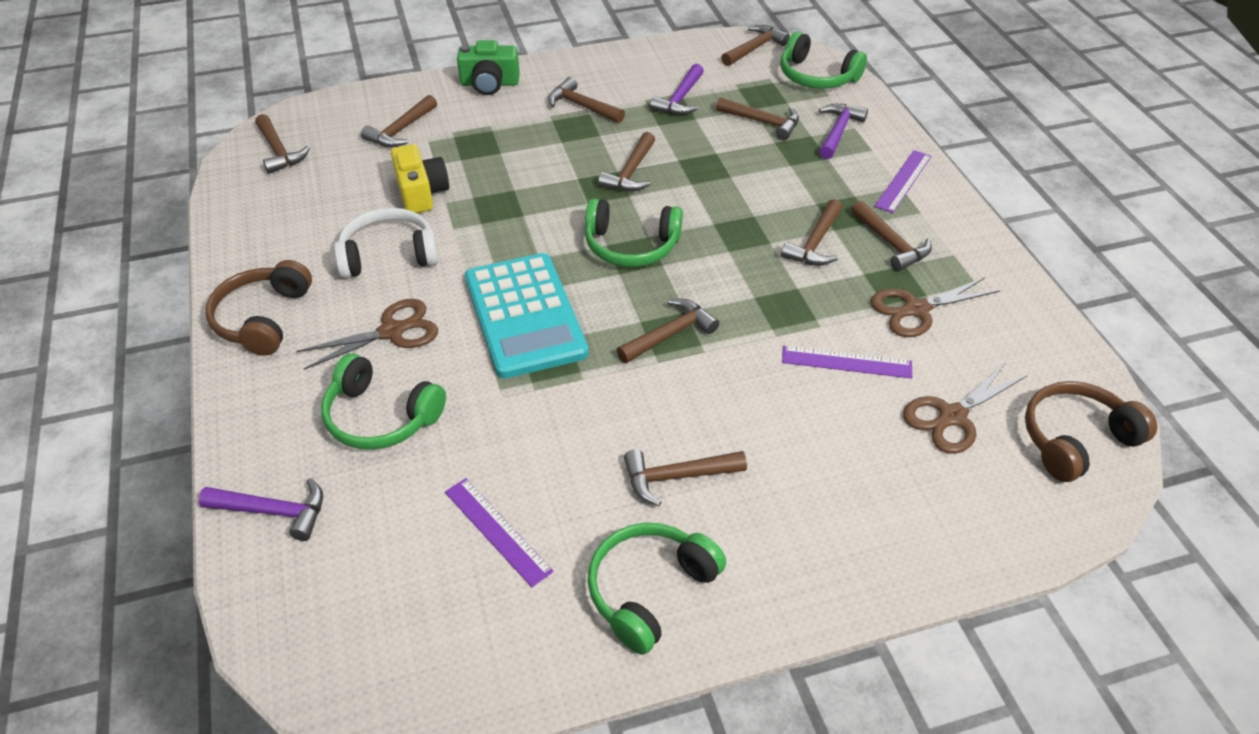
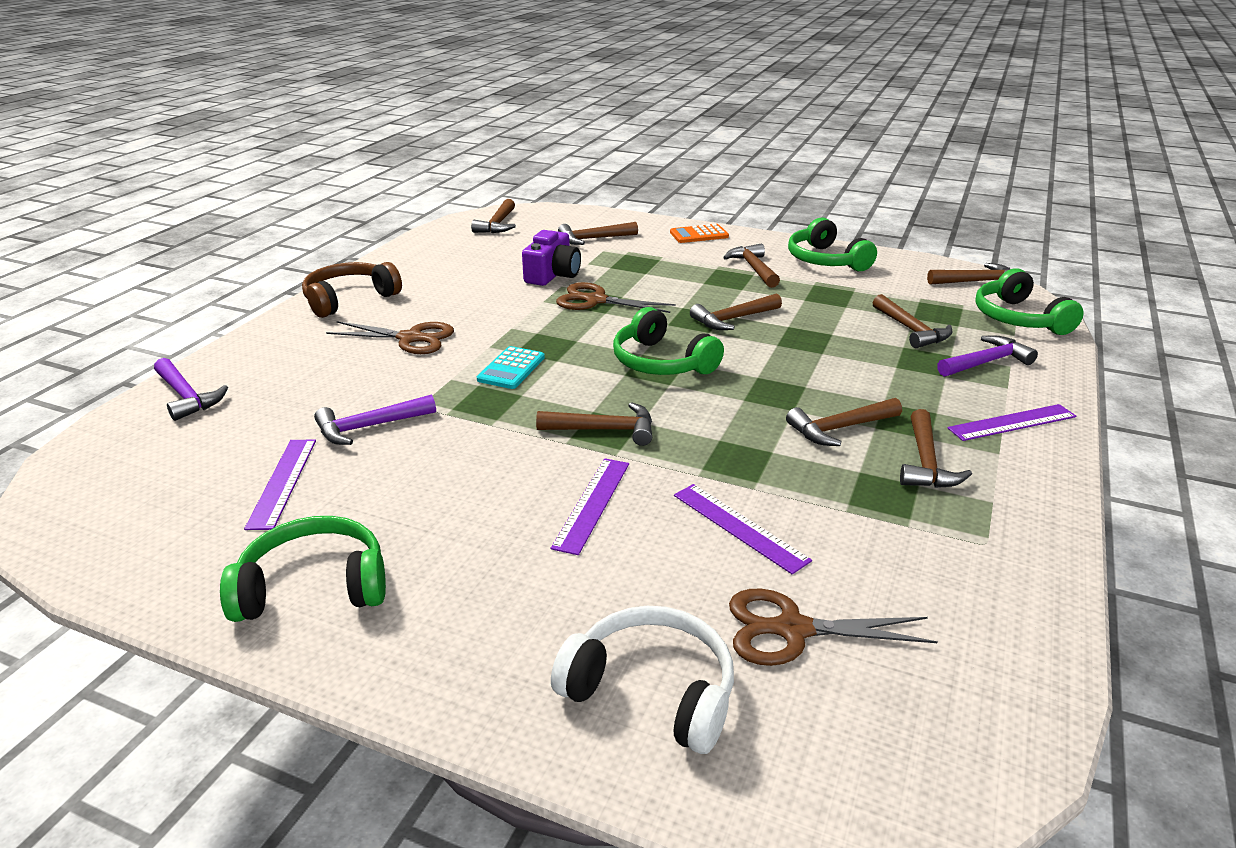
camera: 40 degrees right, 15 degrees down
green headphones [321,353,446,450] -> green headphones moved to [788,218,877,271]
white headphones [334,208,438,278] -> white headphones moved to [551,606,734,754]
yellow camera [391,144,449,213] -> purple camera [522,230,581,286]
green camera [457,40,520,95] -> orange calculator [670,224,729,243]
turquoise calculator [465,253,589,379] -> turquoise calculator [477,346,545,389], size x0.47
brown hammer [624,450,747,506] -> none
purple hammer [650,64,704,115] -> purple hammer moved to [314,394,436,445]
brown scissors [871,277,1000,337] -> brown scissors moved to [556,282,676,313]
brown headphones [1025,381,1157,482] -> none
none -> purple ruler [551,458,629,555]

